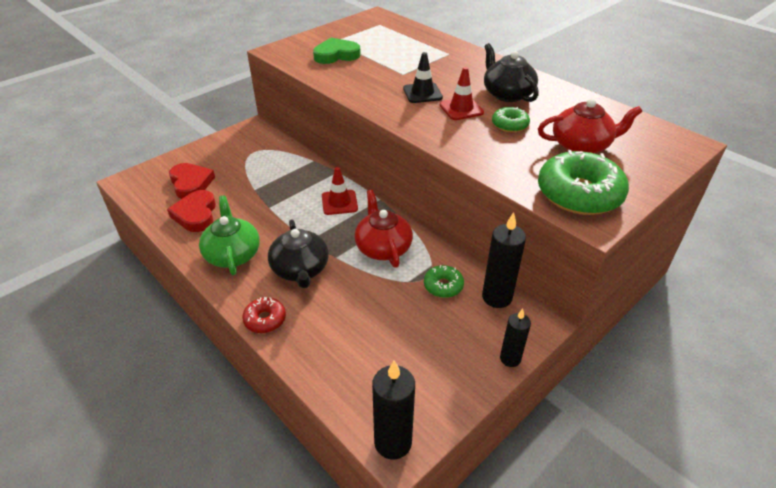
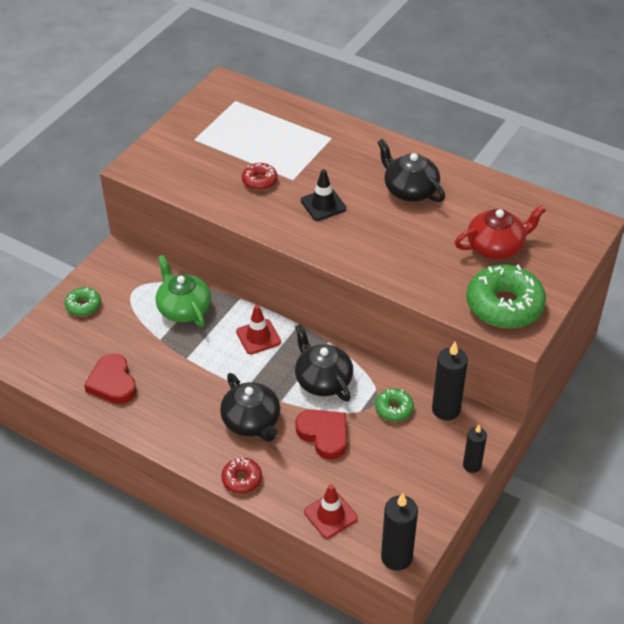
camera: 15 degrees left, 5 degrees up
red heart [169,163,215,199] -> red heart moved to [295,409,347,460]
green teapot [199,195,260,275] -> green teapot moved to [156,255,211,327]
green heart [313,38,361,64] -> none
red teapot [355,190,413,268] -> black teapot [295,324,353,402]
red traffic cone [440,67,484,120] -> red traffic cone moved to [304,484,358,539]
green donut [492,107,530,132] -> green donut moved to [65,287,101,316]
none -> red donut [242,163,278,190]

